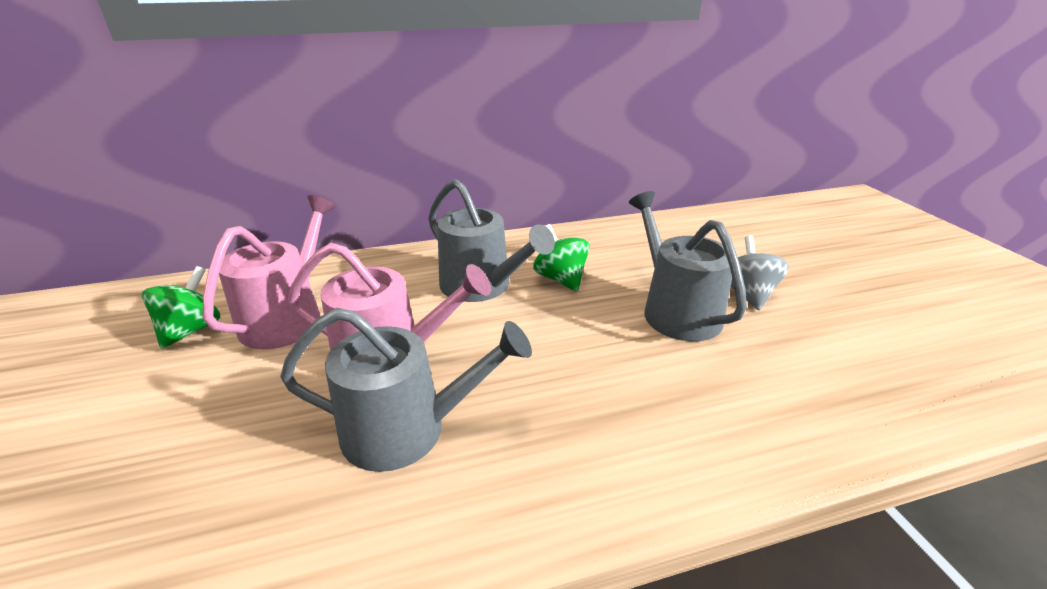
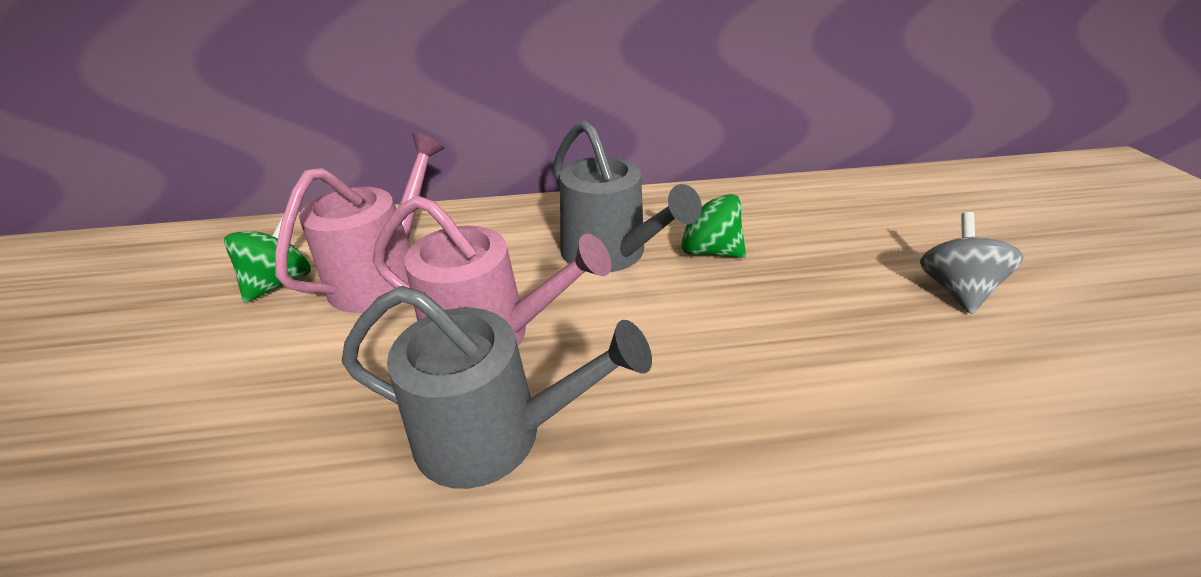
camera: 10 degrees right, 5 degrees up
green spinning top [533,224,590,292] -> green spinning top turned 45 degrees counterclockwise [682,194,746,258]
grey watering can [629,191,747,341] -> none

